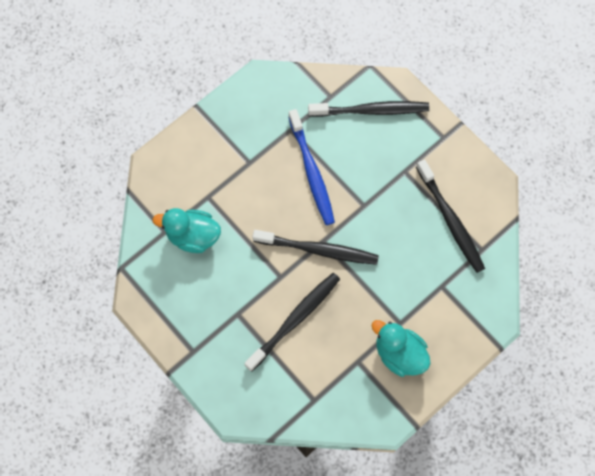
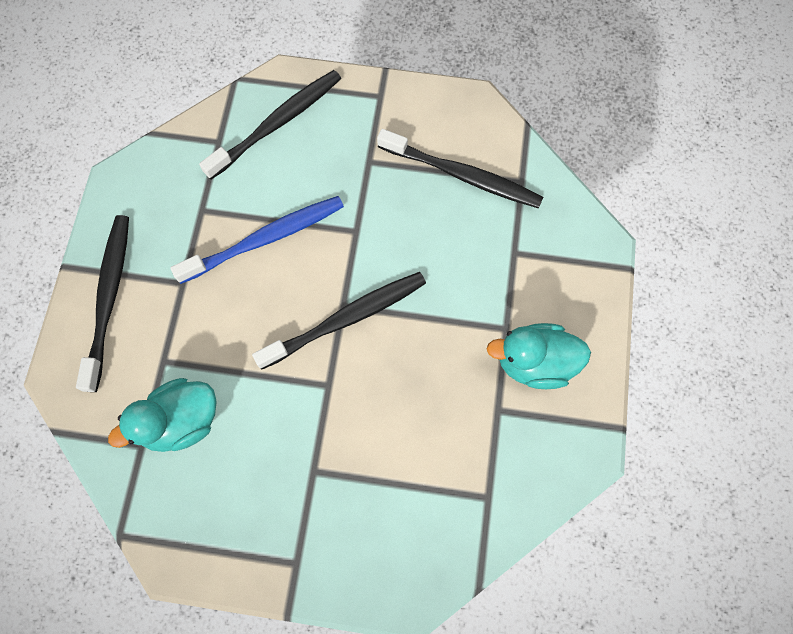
camera: 40 degrees left, 0 degrees up
black toothbrush [244,273,340,371] -> black toothbrush moved to [76,215,129,392]
blue toothbrush [288,109,335,225] -> blue toothbrush turned 60 degrees counterclockwise [170,196,344,284]

